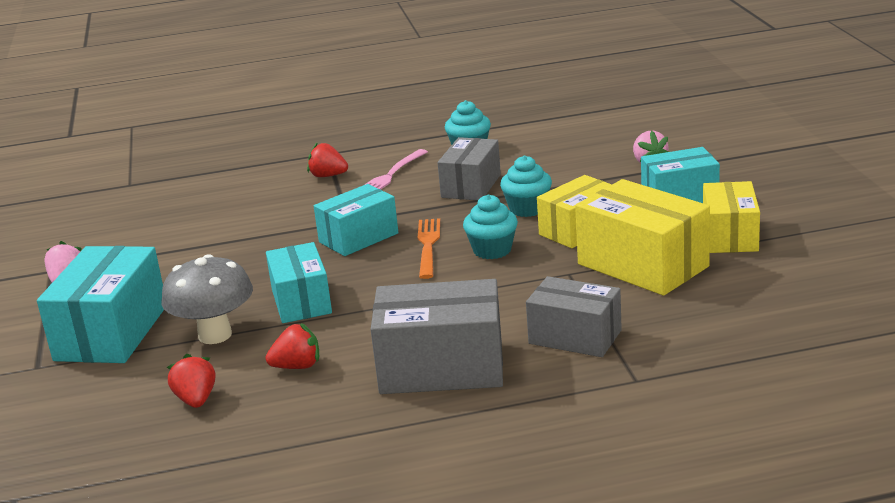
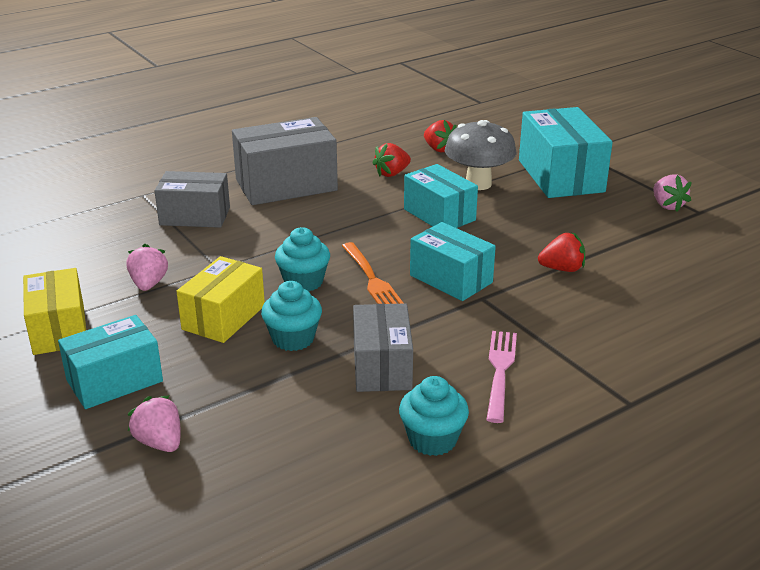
camera: 155 degrees right, 5 degrees up
red strawberry [307,142,348,177] -> red strawberry moved to [538,233,585,272]
turquoise box [314,184,398,256] -> turquoise box turned 75 degrees counterclockwise [410,222,496,301]
yellow box [575,179,710,296] -> pink strawberry [127,244,168,291]

